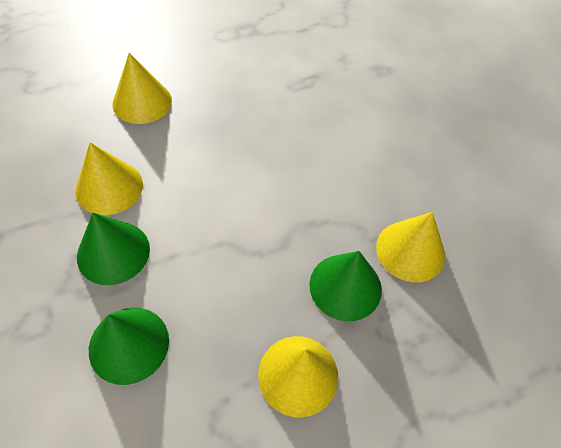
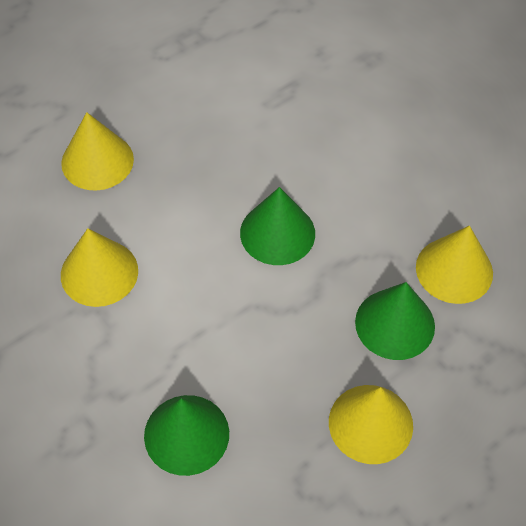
camera: 10 degrees left, 0 degrees up
green cone [77,213,150,285] -> green cone moved to [240,187,315,265]

